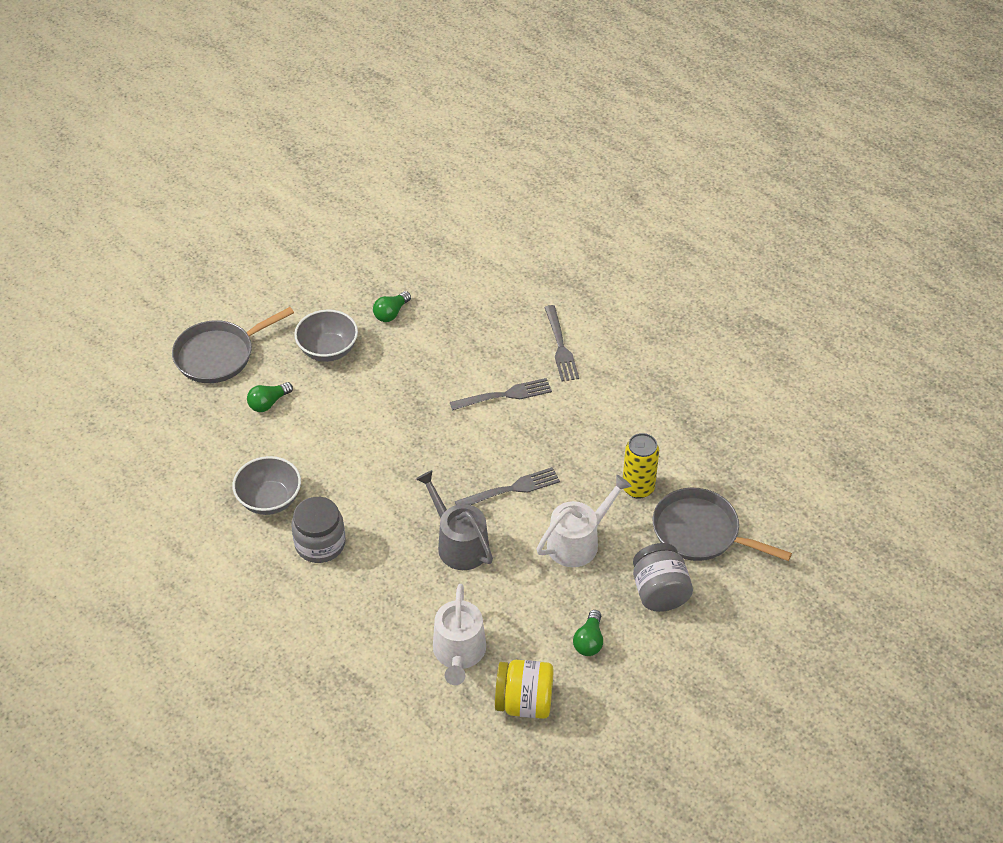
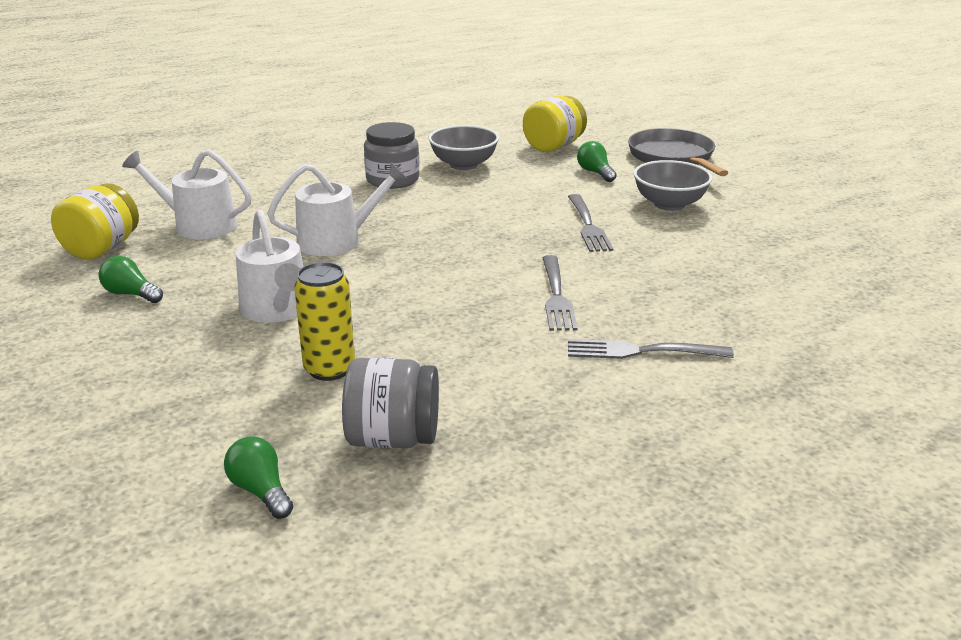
camera: 105 degrees right, 20 degrees down
green light bulb [373,291,411,322] -> green light bulb moved to [224,436,293,519]
grey watering can [416,470,493,570] -> white watering can [267,162,407,256]
grey fork [455,467,560,505] -> grey fork moved to [568,194,613,252]
grey jar [633,543,693,612] -> grey jar moved to [342,358,439,448]
grey pan [653,488,792,561] -> none
none -> yellow jar [523,96,587,152]

